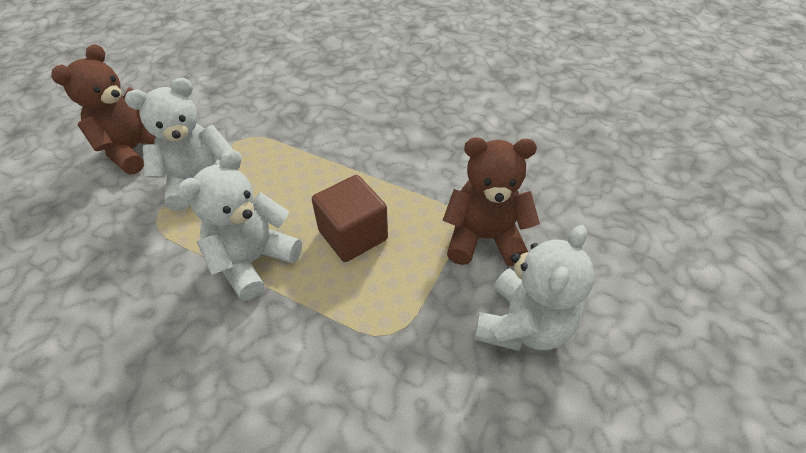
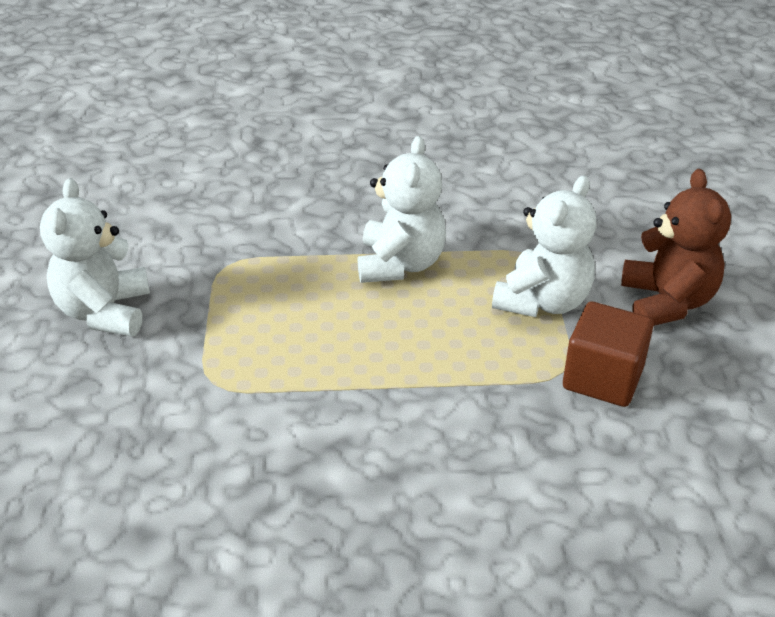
camera: 150 degrees right, 10 degrees down
brown cube [312,175,388,262] -> brown cube moved to [563,302,654,407]
brown teddy bear [443,137,540,266] -> none

